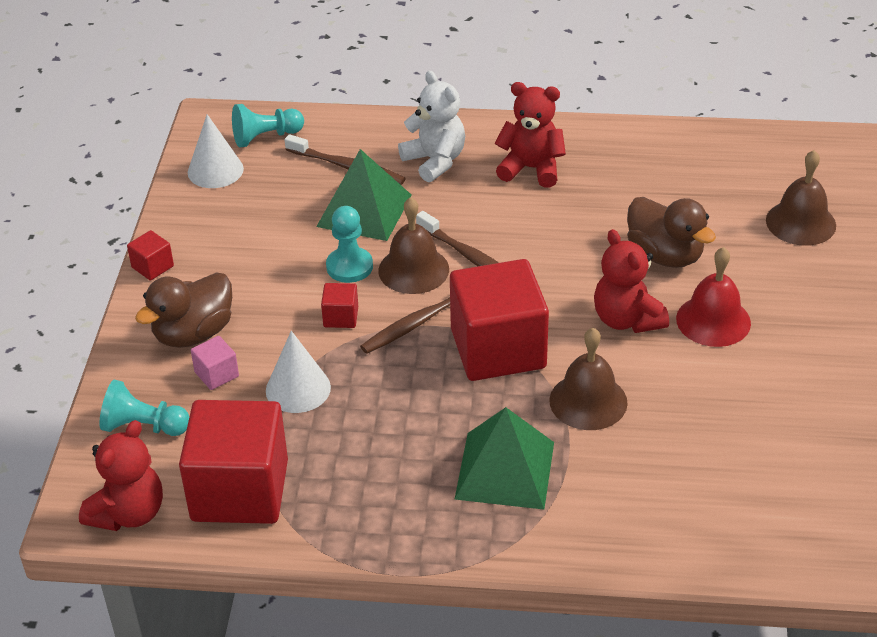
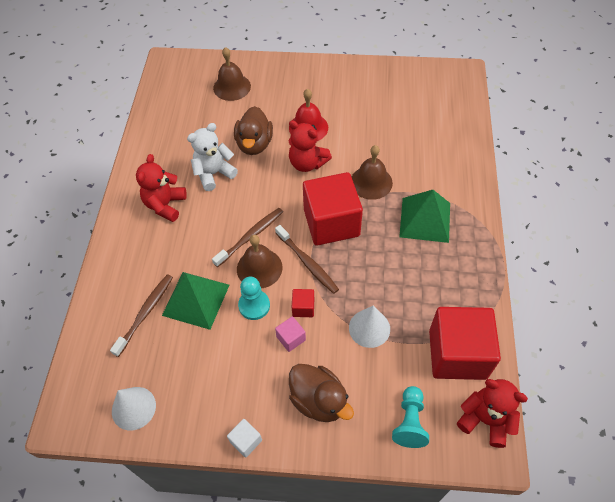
camera: 90 degrees left, 15 degrees up
red cube [127,230,174,280] -> white cube [227,419,262,458]
pink cube [191,336,239,390] -> pink cube moved to [275,316,306,352]
turquoise pawn [232,104,304,147] -> none
white teddy bear [398,71,465,182] -> white teddy bear moved to [187,123,238,191]
red teddy bear [594,229,669,333] -> red teddy bear turned 60 degrees clockwise [289,120,332,172]
brown duck [627,197,716,268] -> brown duck turned 135 degrees clockwise [234,106,273,155]

